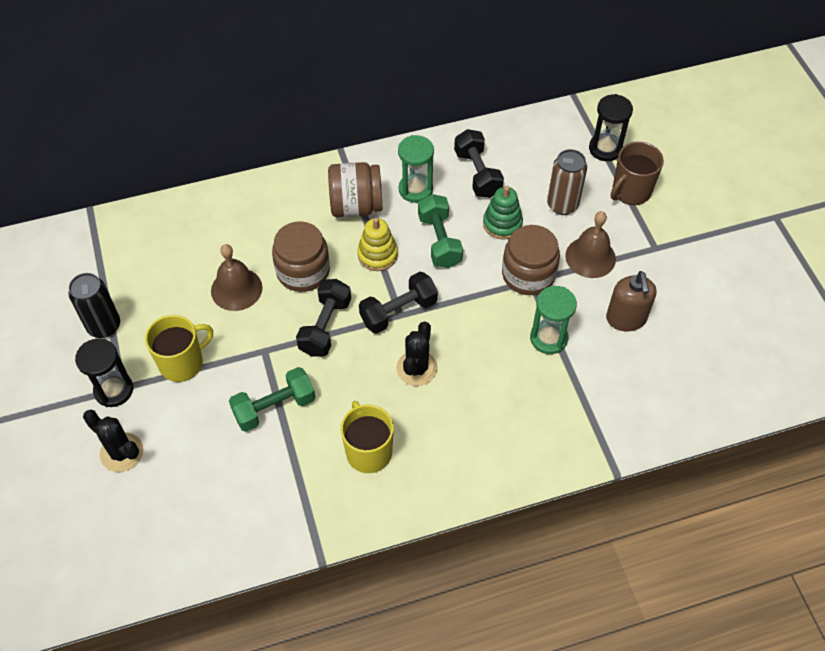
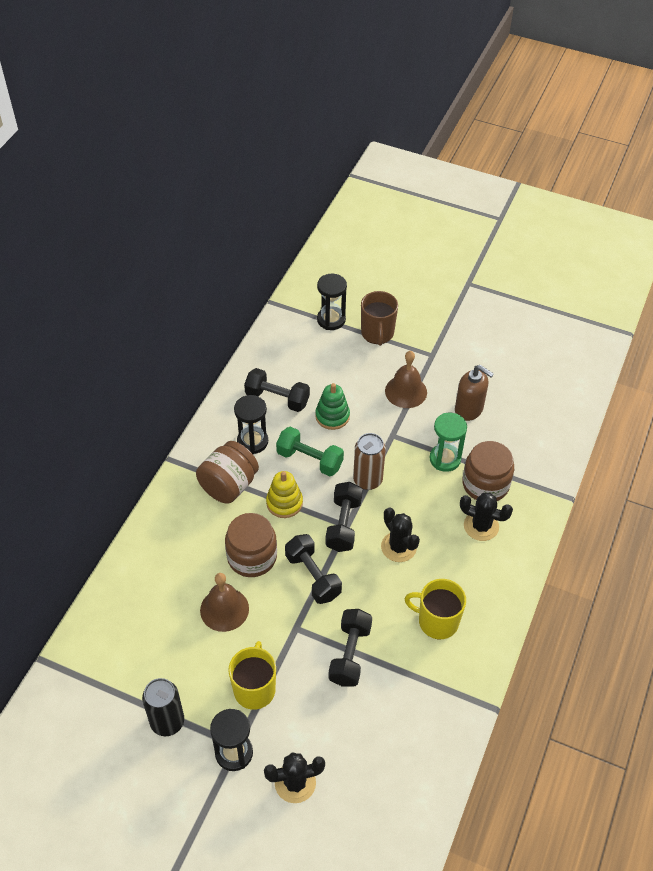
camera: 50 degrees left, 5 degrees down
green dumbbell [229,367,315,432] -> black dumbbell [328,609,372,687]
green hourglass [398,135,434,203] -> black hourglass [234,395,268,454]
brown jar [502,225,560,295] -> brown jar moved to [462,441,514,501]
brown can [547,149,587,215] -> brown can moved to [353,433,386,490]
none -> black cactus [460,493,513,541]

